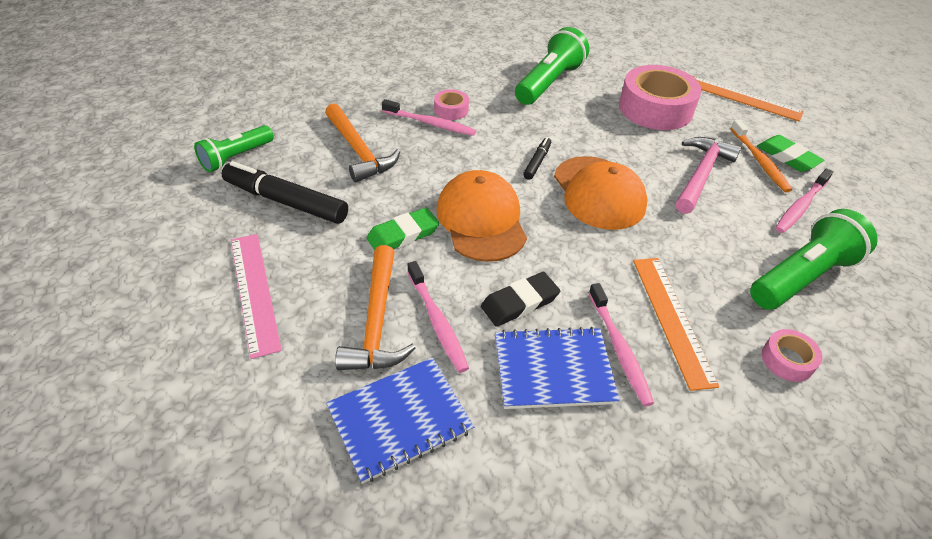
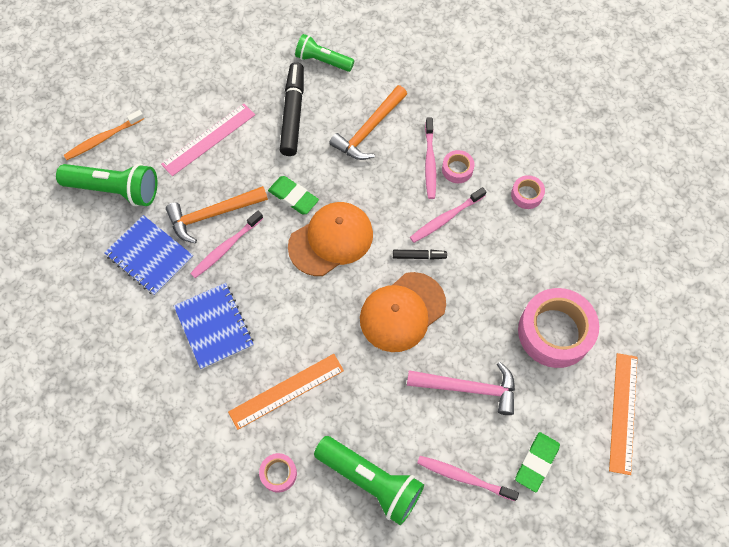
camera: 70 degrees right, 20 degrees up
black eraser [481,272,560,327] -> none
green flashlight [515,27,589,105] -> green flashlight moved to [56,164,157,207]
pink toothbrush [589,283,654,406] -> pink toothbrush moved to [410,187,486,243]
orange toothbrush [730,120,792,193] -> orange toothbrush moved to [64,110,144,160]
none -> pink tape [511,175,545,209]

